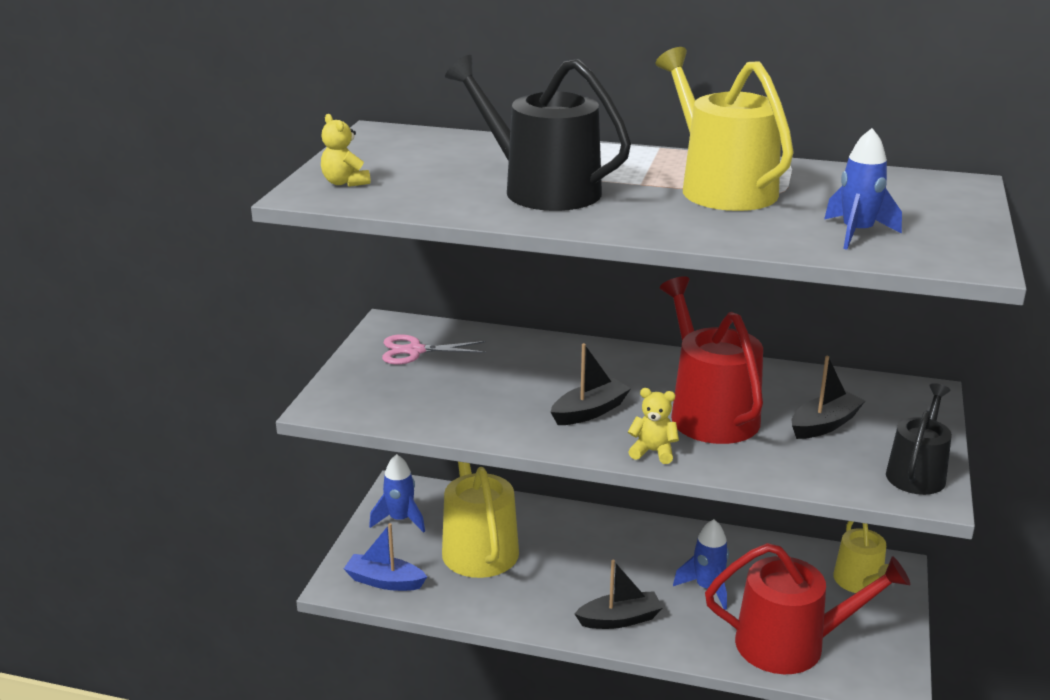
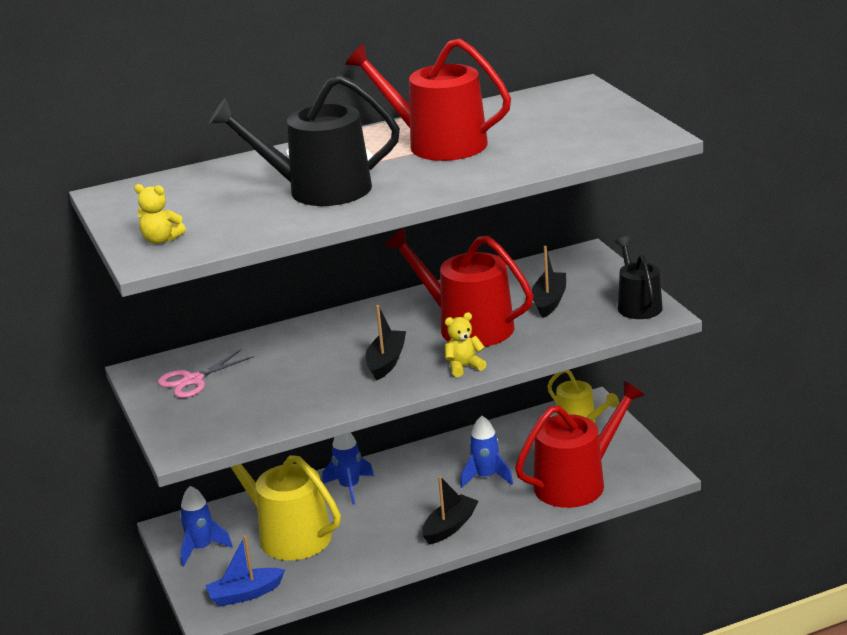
camera: 35 degrees left, 0 degrees up
yellow watering can [656,47,794,211] -> red watering can [345,39,511,161]
blue rocket [824,128,902,249] -> blue rocket moved to [322,433,374,504]

